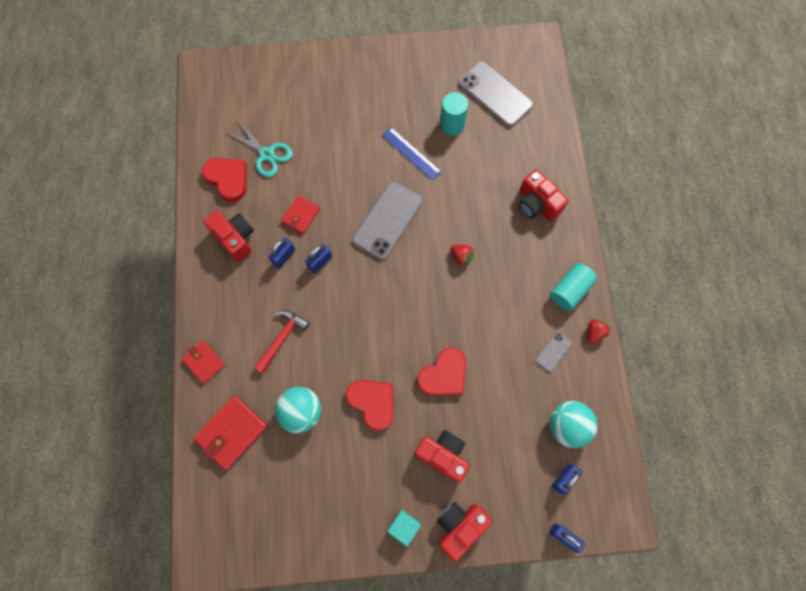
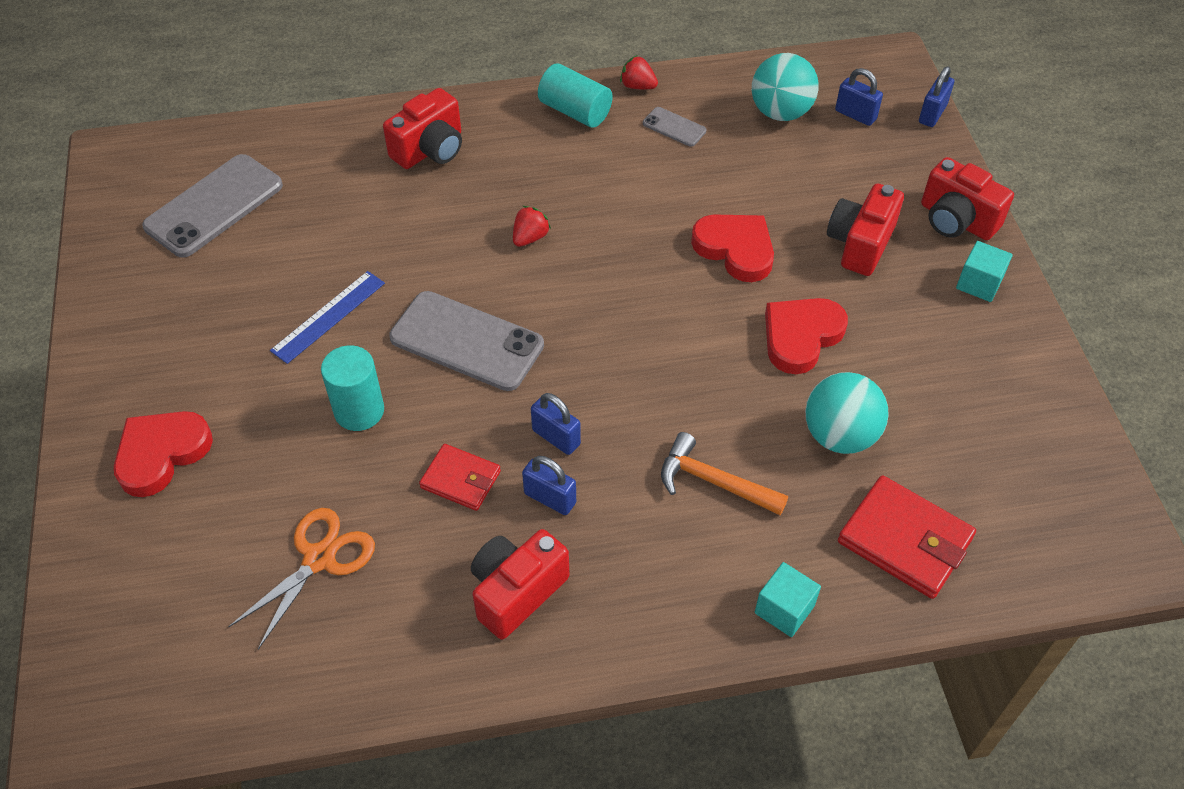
camera: 95 degrees left, 20 degrees down
red wallet [182,340,225,384] -> turquoise cube [755,562,821,637]
red heart [202,158,247,202] -> red heart moved to [114,411,213,497]
turquoise scissors [226,120,293,177] -> orange scissors [228,508,375,650]
red hammer [254,310,310,374] -> orange hammer [661,432,788,515]
turquoise cylinder [440,92,468,136] -> turquoise cylinder moved to [321,345,384,431]

